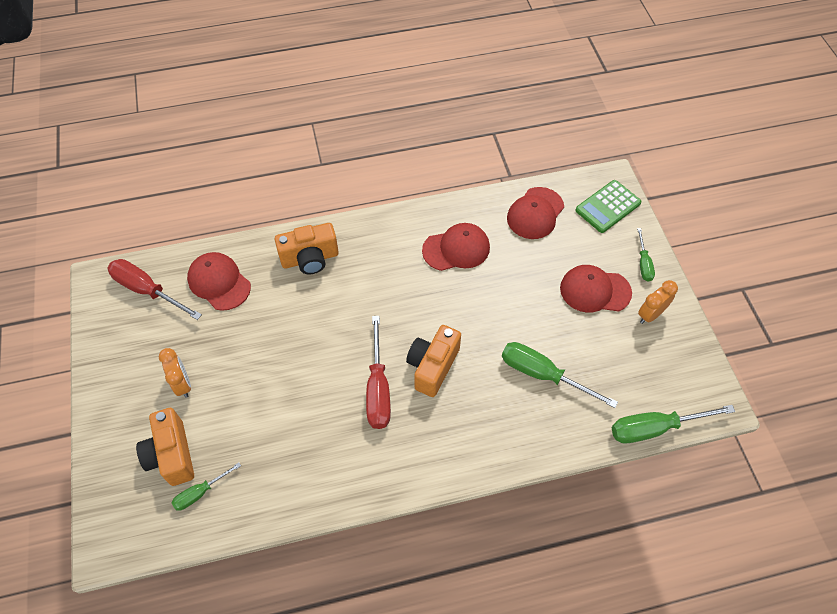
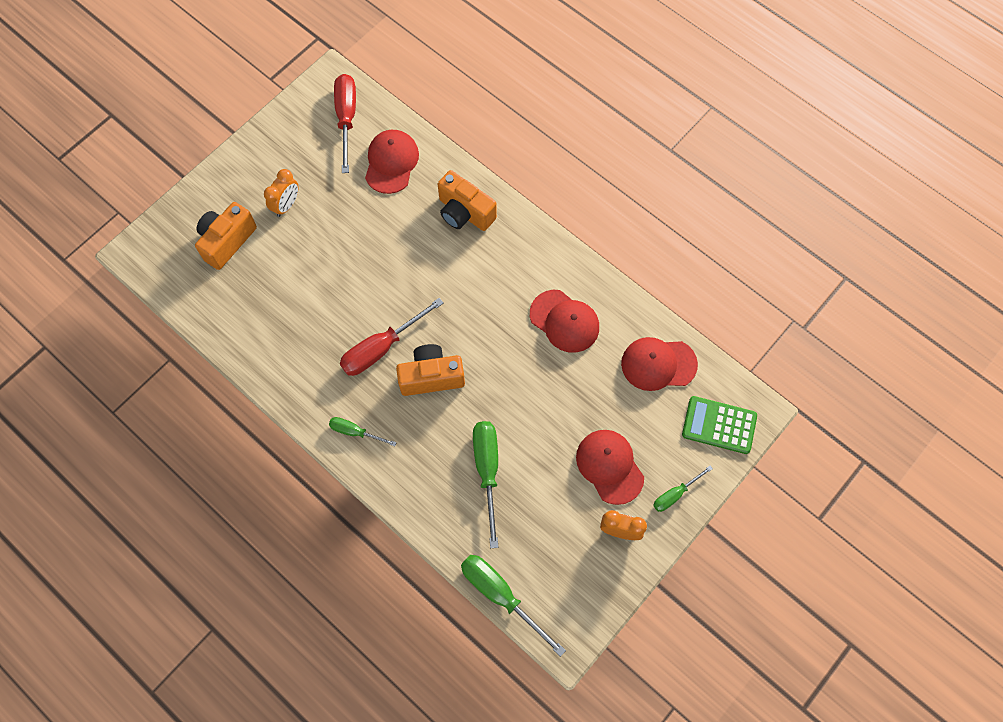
camera: 55 degrees right, 10 degrees up
green screwdriver [172,463,241,511] -> green screwdriver moved to [329,417,397,446]

